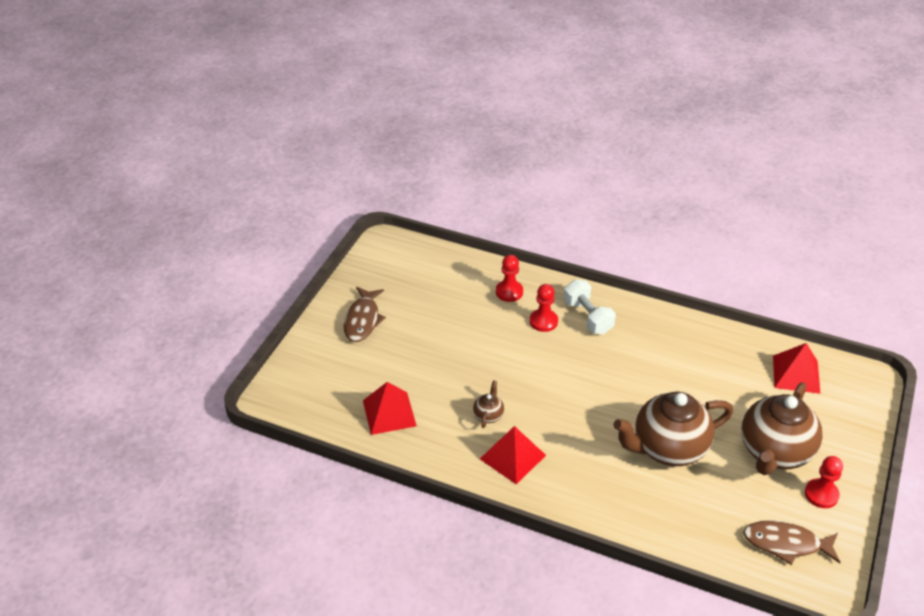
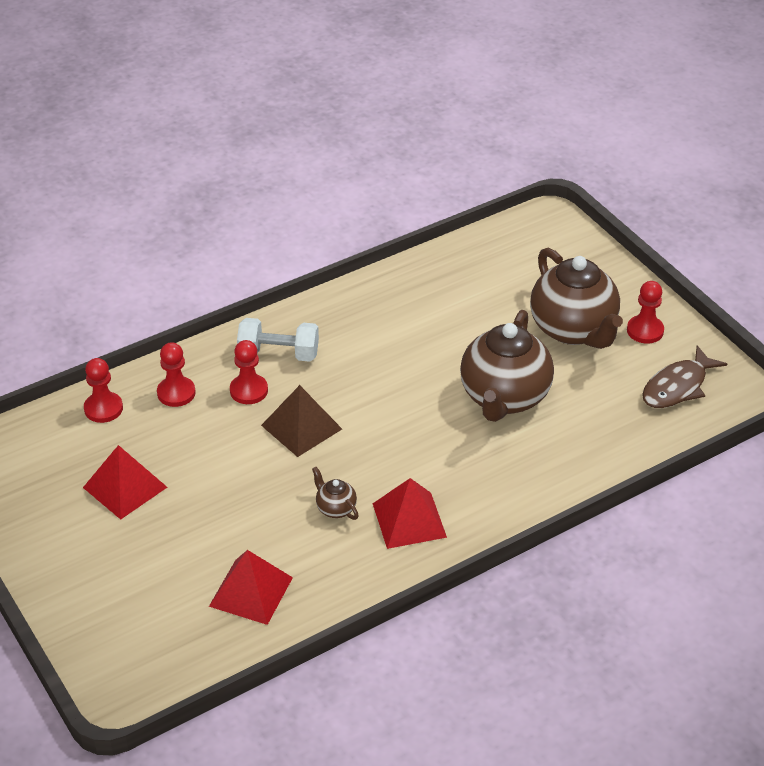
camera: 55 degrees left, 0 degrees up
brown fish [344,287,386,342] -> none
red pyramid [773,343,820,394] -> red pyramid moved to [83,445,167,520]
none -> red pawn [84,358,123,423]
none -> brown pyramid [261,385,342,457]

